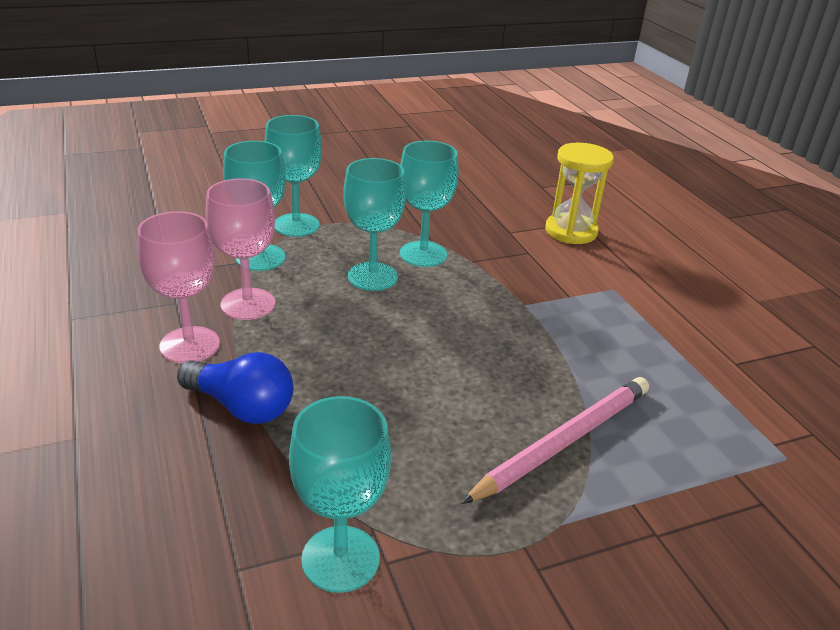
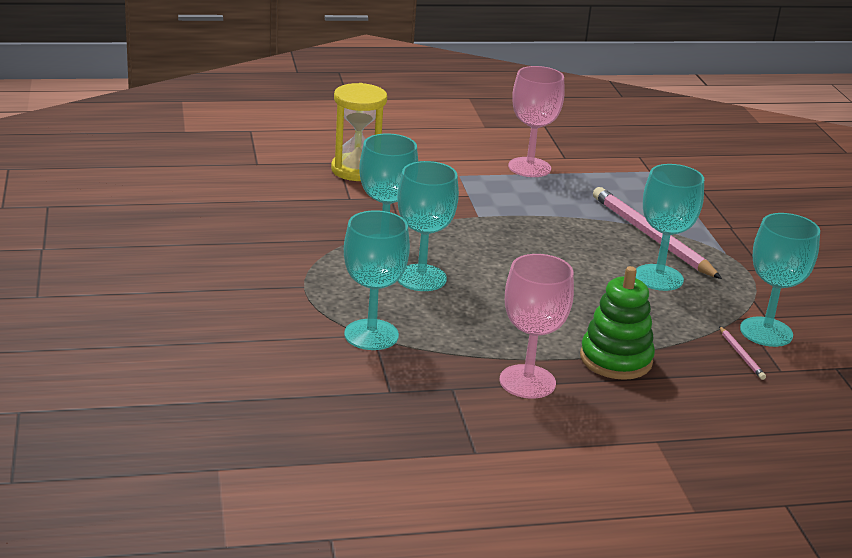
camera: 80 degrees left, 5 degrees down
blue light bulb [177,352,293,424] -> green stacking toy [580,266,655,380]
pink goblet [205,178,275,320] -> pink goblet moved to [508,66,565,177]
turquoise goblet [265,115,322,237] -> turquoise goblet moved to [636,164,704,291]
none -> pink pencil [719,326,766,380]

